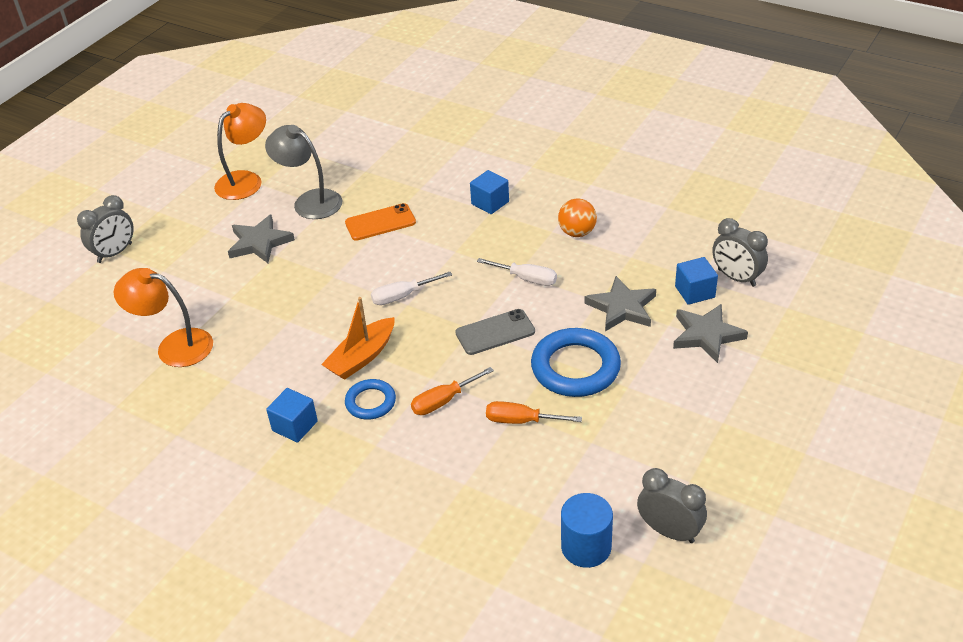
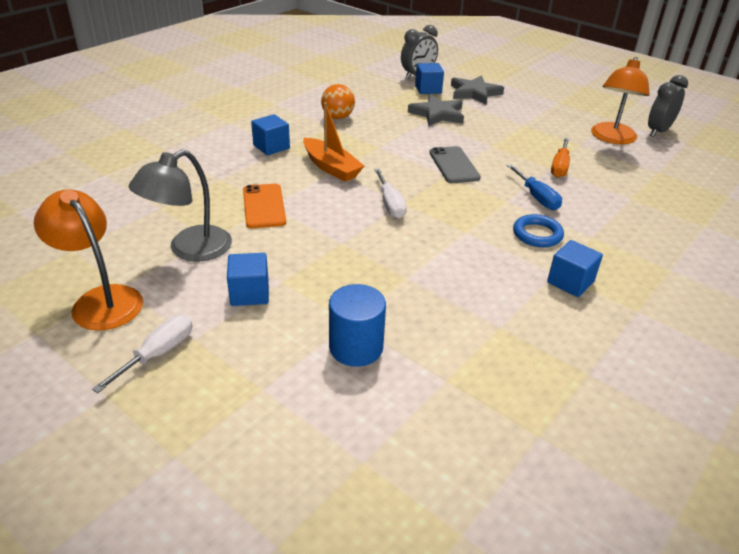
camera: 85 degrees left, 5 degrees down
grey clock [77,195,134,263] -> none
orange lamp [114,268,213,367] -> orange lamp moved to [591,57,650,144]
grey star [228,214,295,263] -> blue cube [227,253,269,306]
orange boat [321,297,395,380] -> orange boat moved to [303,102,364,182]
orange screwdriver [411,367,494,415] -> blue screwdriver [507,164,562,210]
white screwdriver [477,258,557,286] -> white screwdriver moved to [92,315,192,393]
blue ring [531,328,621,397] -> none
blue cylinder [561,493,613,568] -> blue cylinder moved to [329,284,386,367]

